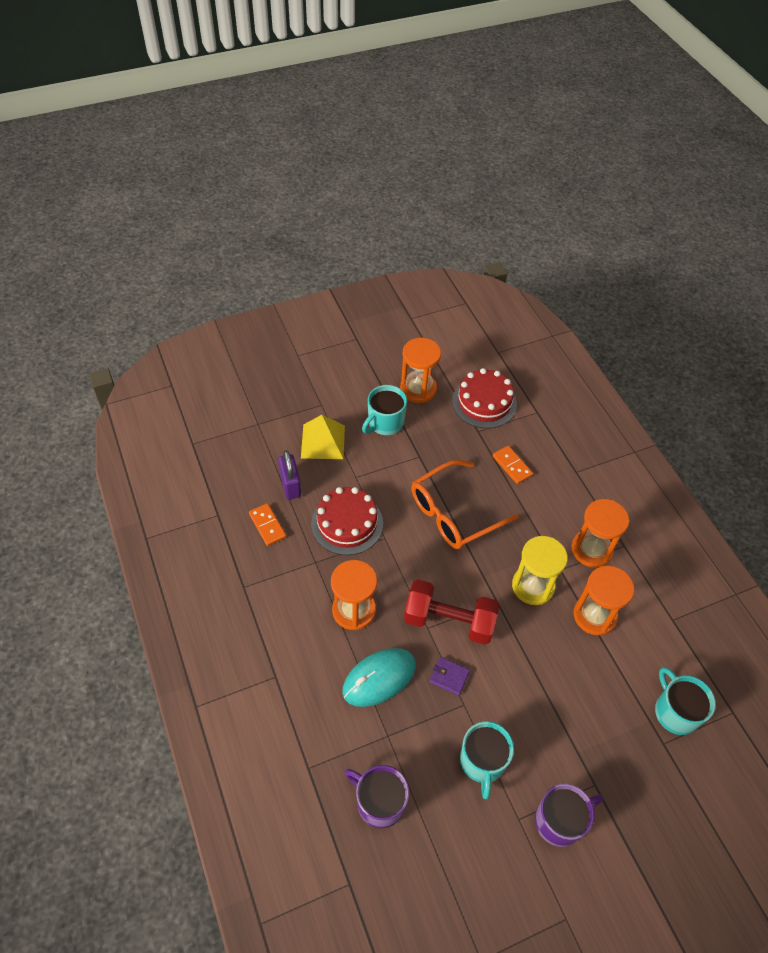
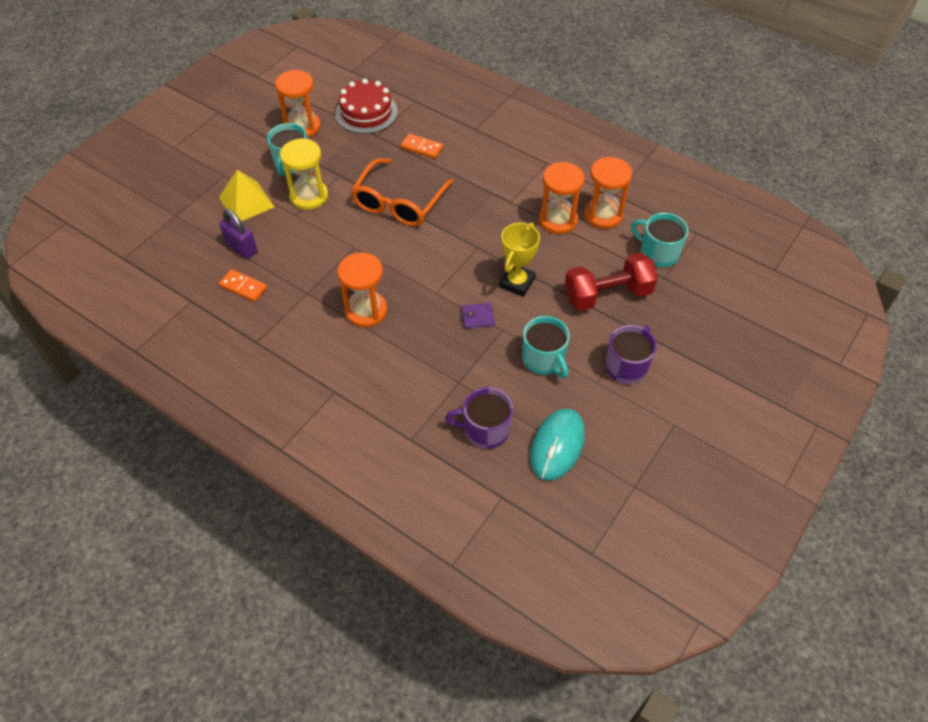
camera: 30 degrees left, 0 degrees up
red cake [311,487,383,555] -> none
turquoise mouse [342,648,416,707] -> turquoise mouse moved to [530,408,585,481]
red dumbbell [404,580,499,645] -> red dumbbell moved to [565,253,658,311]
yellow hourglass [512,536,568,605] -> yellow hourglass moved to [280,138,328,210]
orange hourglass [572,499,629,568] -> orange hourglass moved to [584,157,632,229]
none -> yellow trophy [499,222,540,297]

